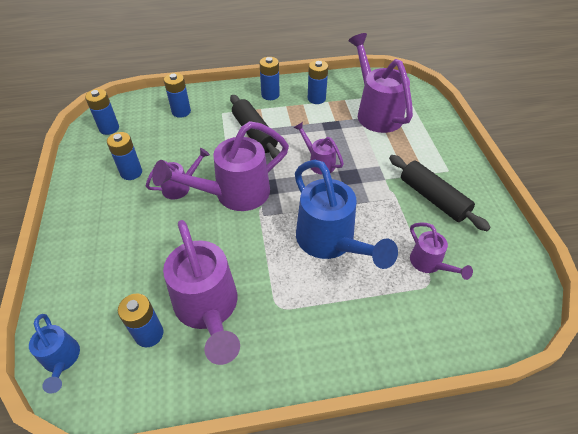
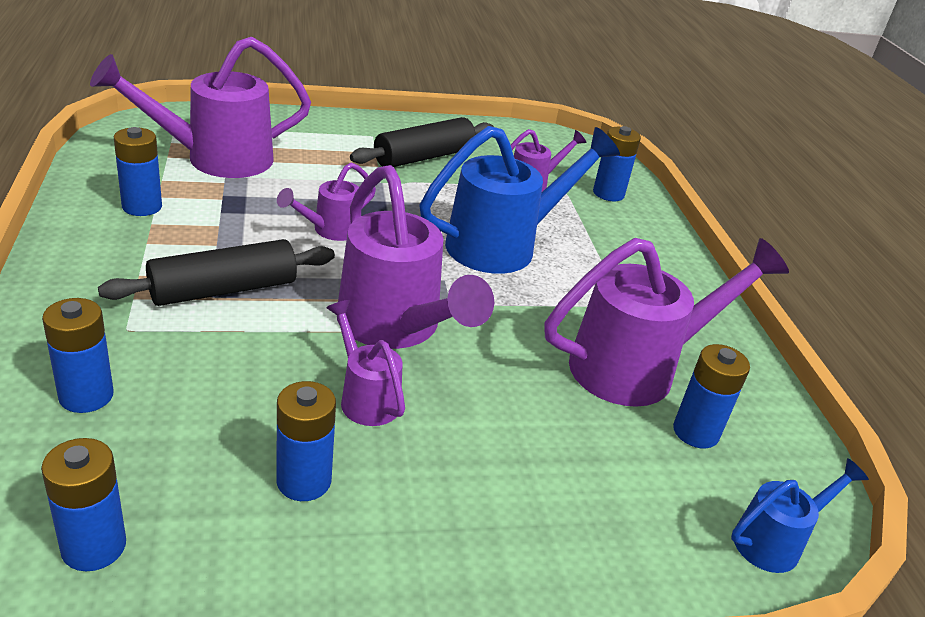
camera: 95 degrees left, 15 degrees down
blue battery [260,57,280,100] -> blue battery moved to [593,126,641,201]

